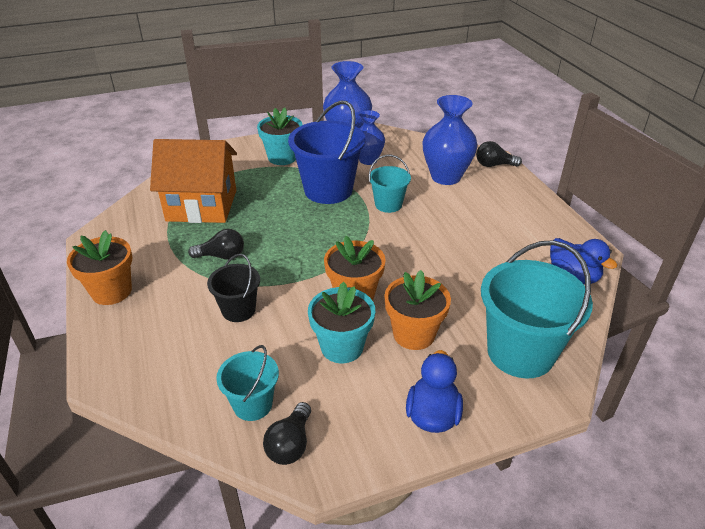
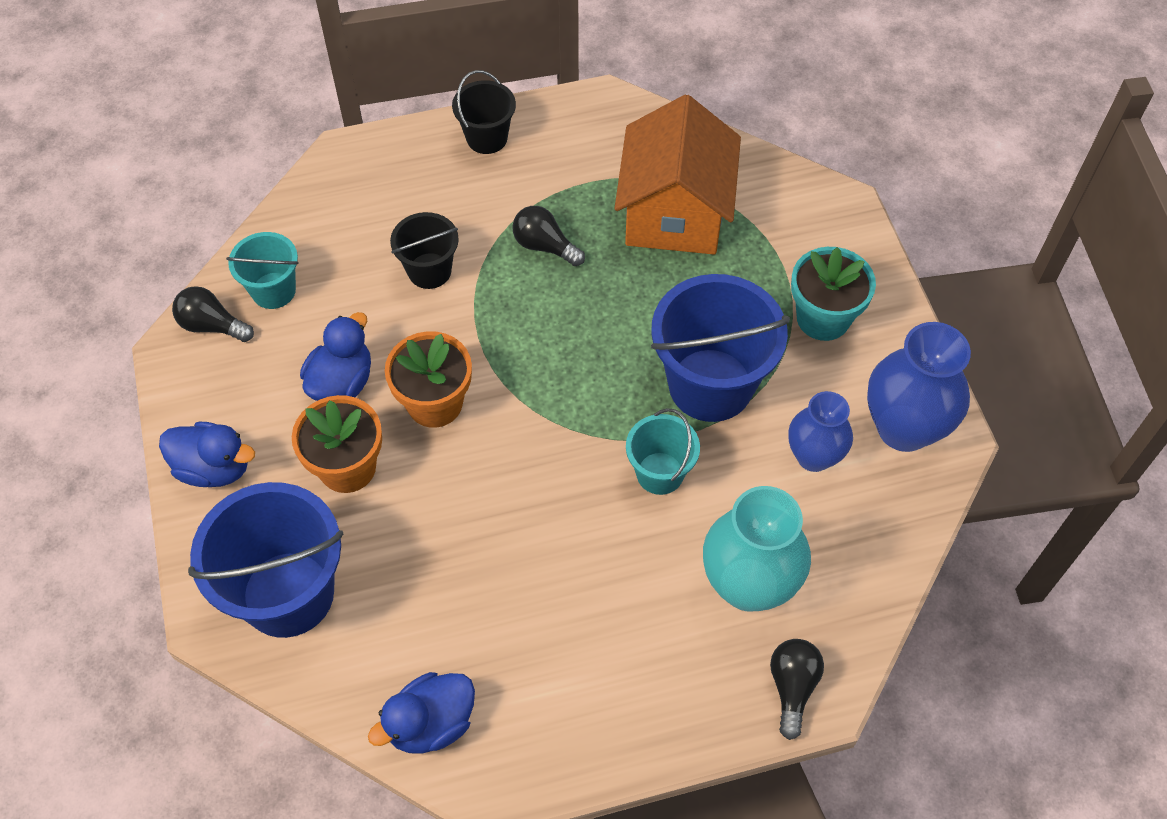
camera: 95 degrees right, 20 degrees up
orange flower pot [67,230,132,305] -> black bucket [452,70,516,154]
black light bulb [188,229,244,260] -> black light bulb turned 120 degrees clockwise [512,206,585,266]
turquoise flower pot [308,282,375,363] -> blue duck [300,312,371,401]
blue vase [422,95,478,185] -> turquoise vase [703,486,811,612]
turquoise bucket [481,240,593,378] -> blue bucket [188,482,343,638]

